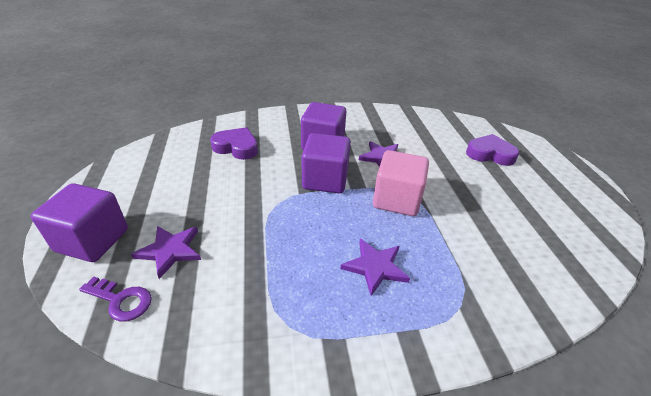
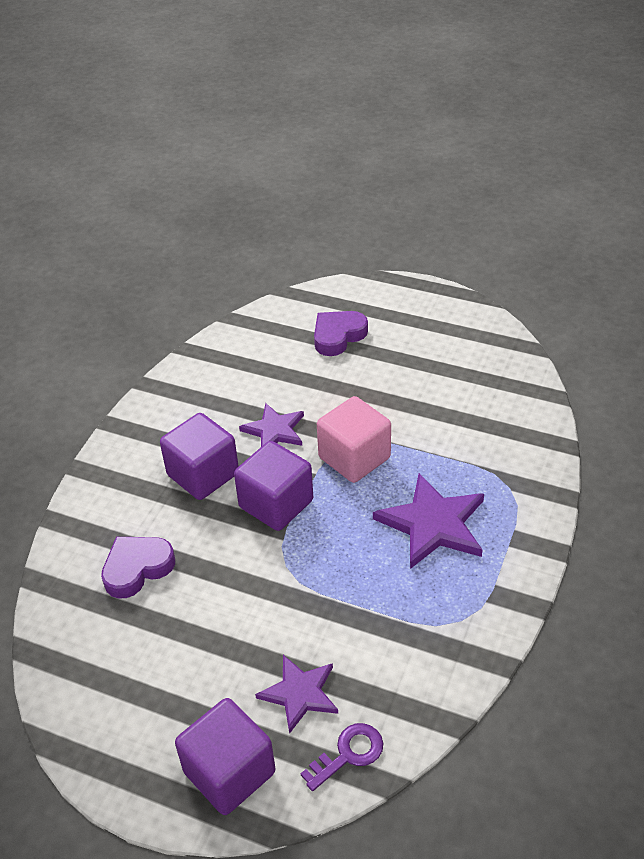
camera: 55 degrees left, 5 degrees up
purple star [340,239,410,296] -> purple star [373,473,484,569], size x1.56

